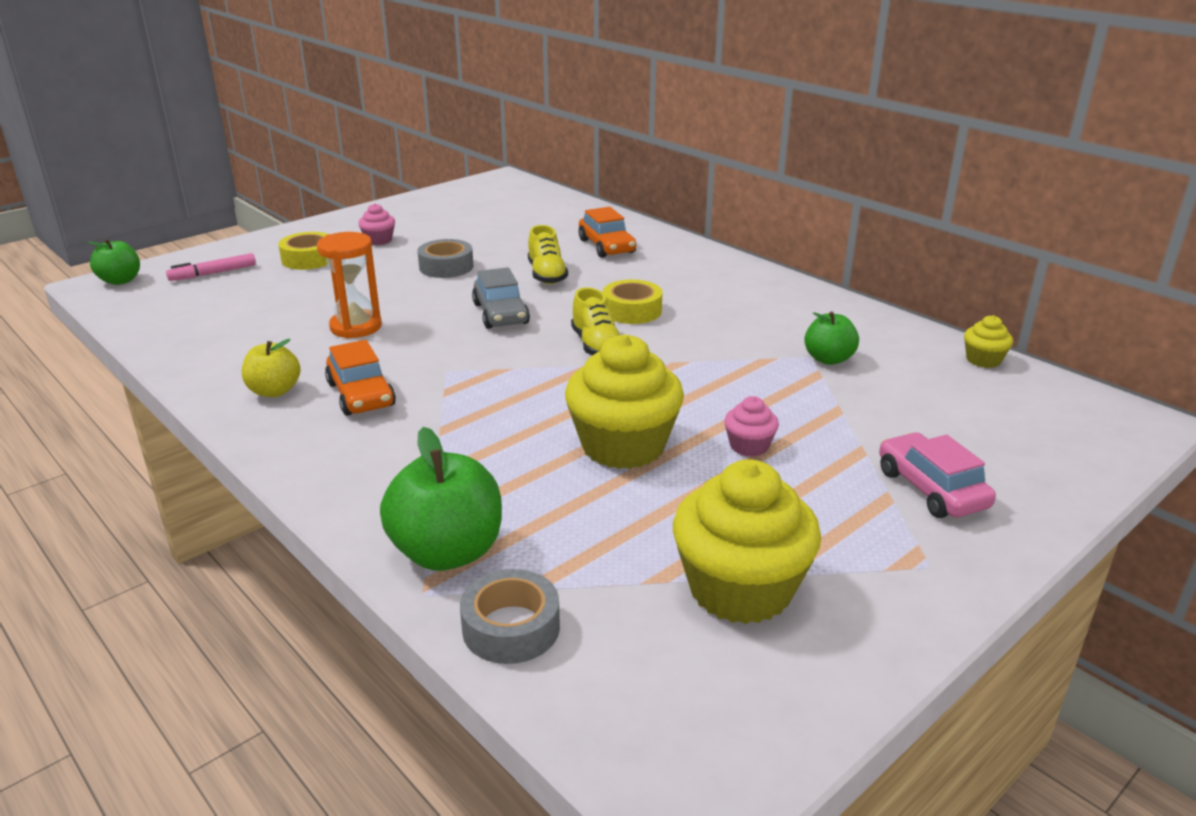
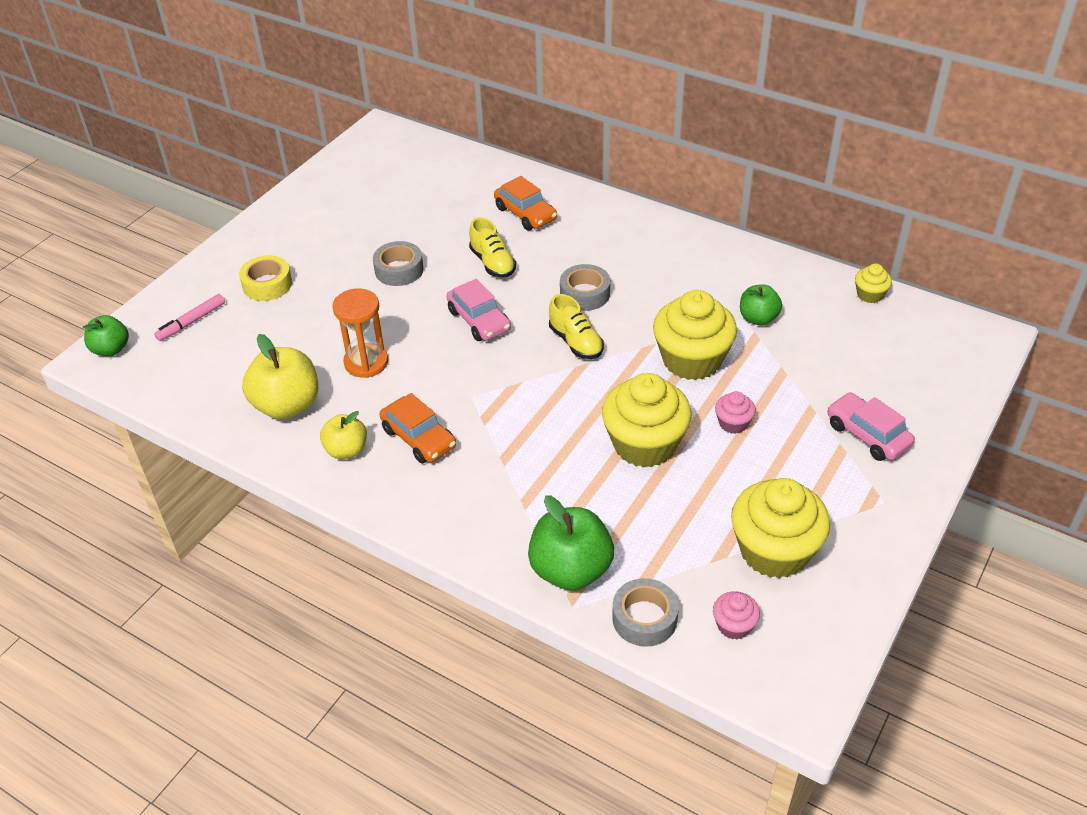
camera: 15 degrees left, 15 degrees up
pink cupcake [358,203,395,245] -> pink cupcake moved to [713,591,760,640]
grey car [472,267,530,329] -> pink car [447,279,511,341]
yellow tape [603,279,662,324] -> grey tape [560,264,610,311]
none -> yellow apple [242,334,318,419]
none -> yellow cupcake [653,290,737,380]

